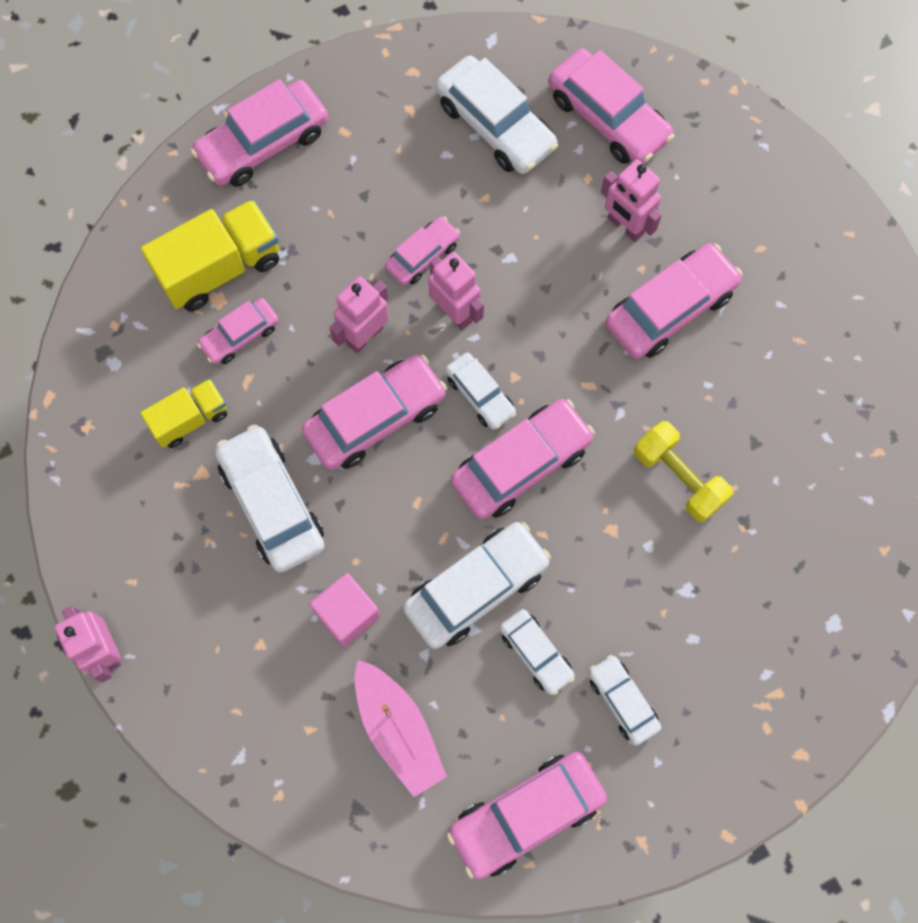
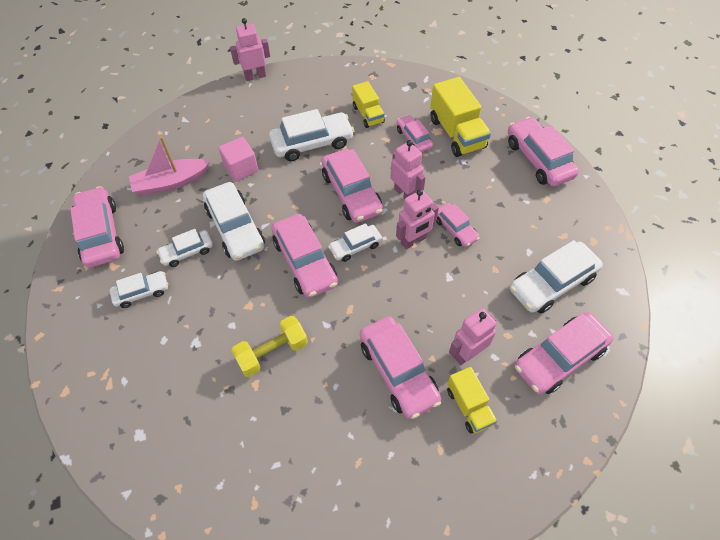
camera: 100 degrees right, 15 degrees down
none -> yellow truck [447,367,497,434]

